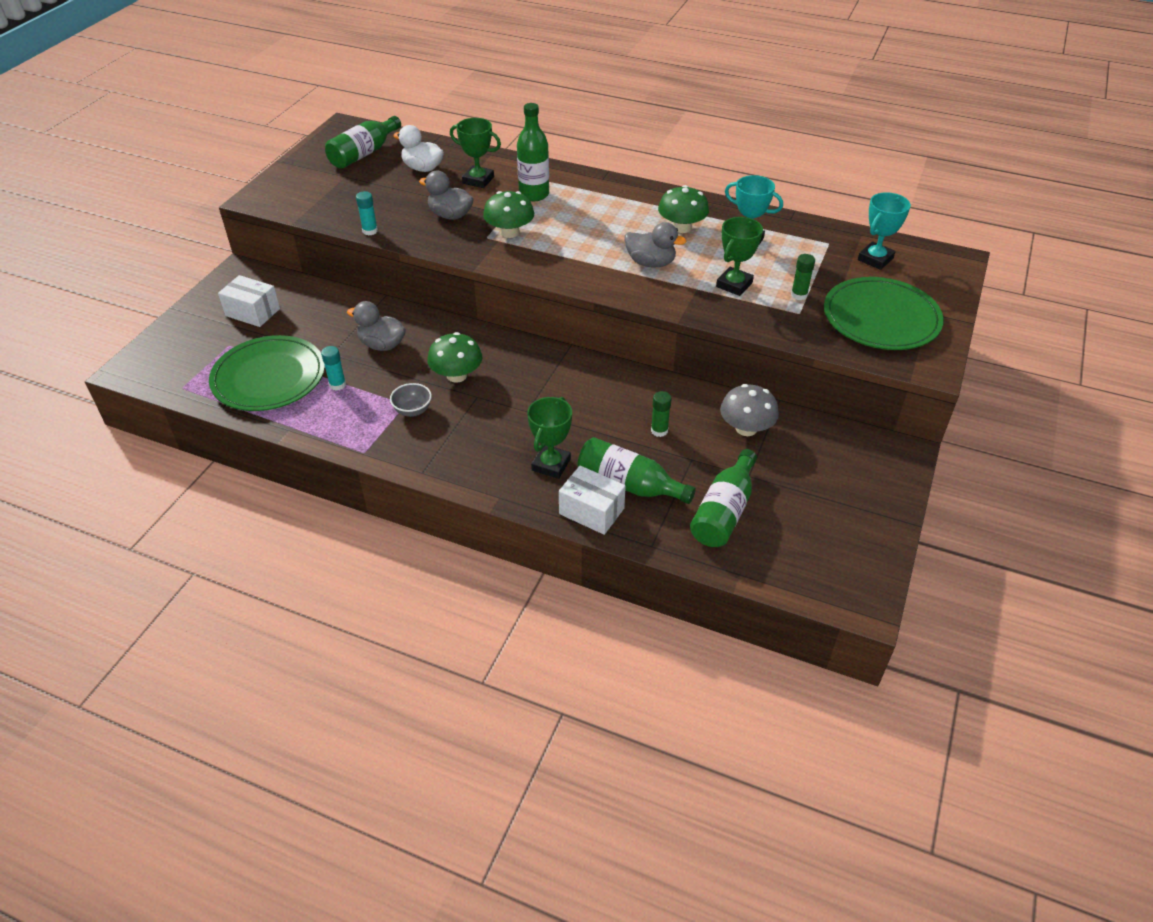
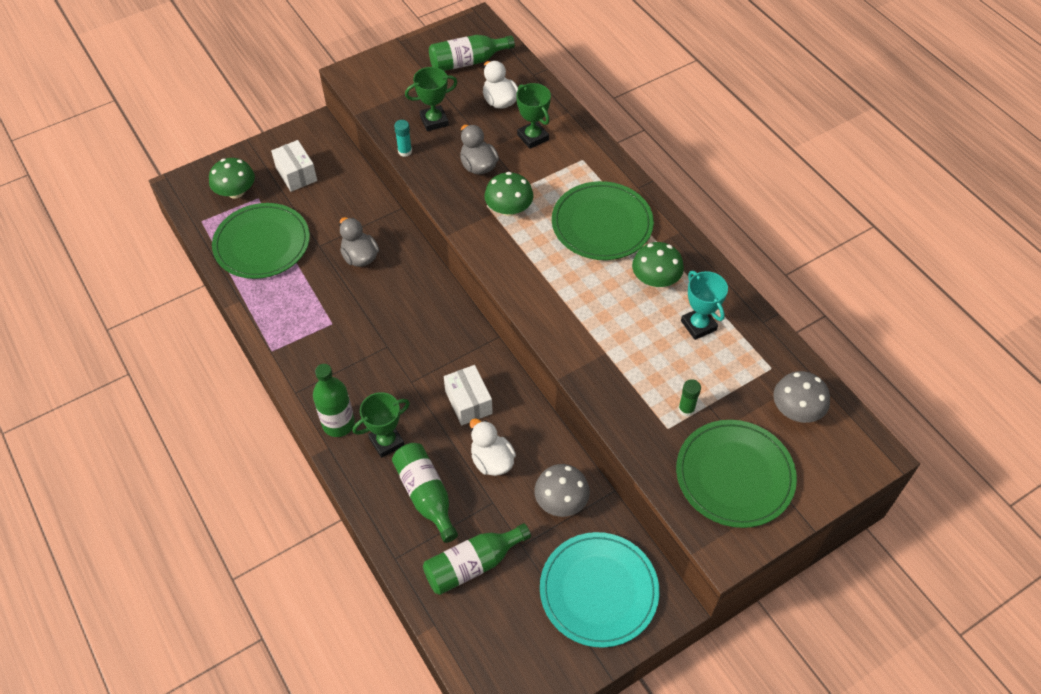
camera: 35 degrees right, 10 degrees up
turquoise glue stick [321,346,346,391] -> none
grey bowl [390,383,432,417] -> none
green mushroom [427,332,482,383] -> green mushroom moved to [209,158,255,198]
green bottle [517,103,549,201] -> green bottle moved to [313,364,355,437]
white box [559,465,626,535] -> white box moved to [444,365,493,425]
grey duck [624,222,686,267] -> none
green glue stick [651,391,672,437] -> white duck [470,418,516,476]
green trophy [716,217,763,296] -> green trophy moved to [405,67,458,131]
turquoise trophy [858,192,911,270] -> grey mushroom [773,371,830,423]
none -> turquoise plate [540,532,659,648]
none -> green plate [552,181,654,260]

